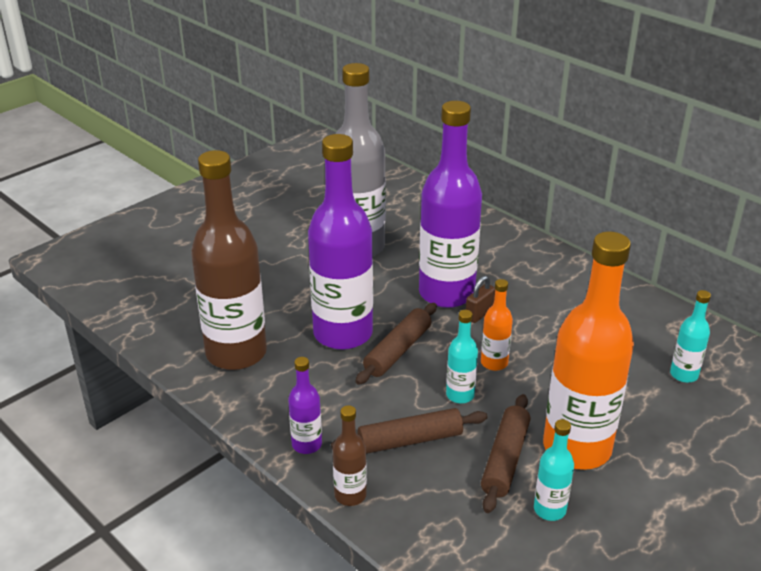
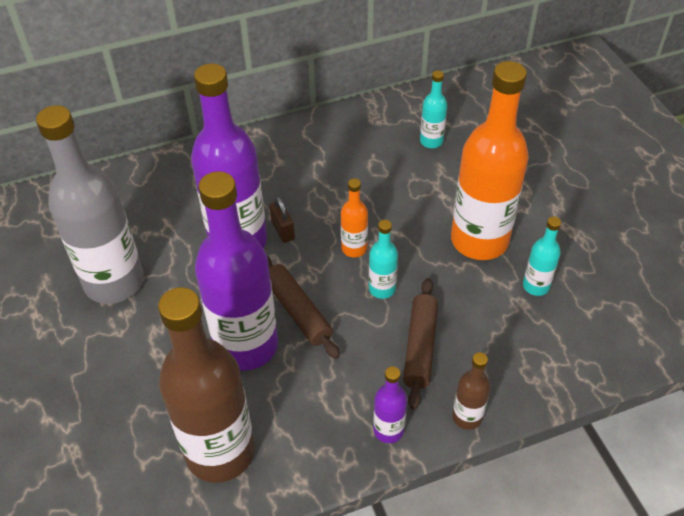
camera: 65 degrees left, 15 degrees up
brown rolling pin [481,394,531,513] -> none

